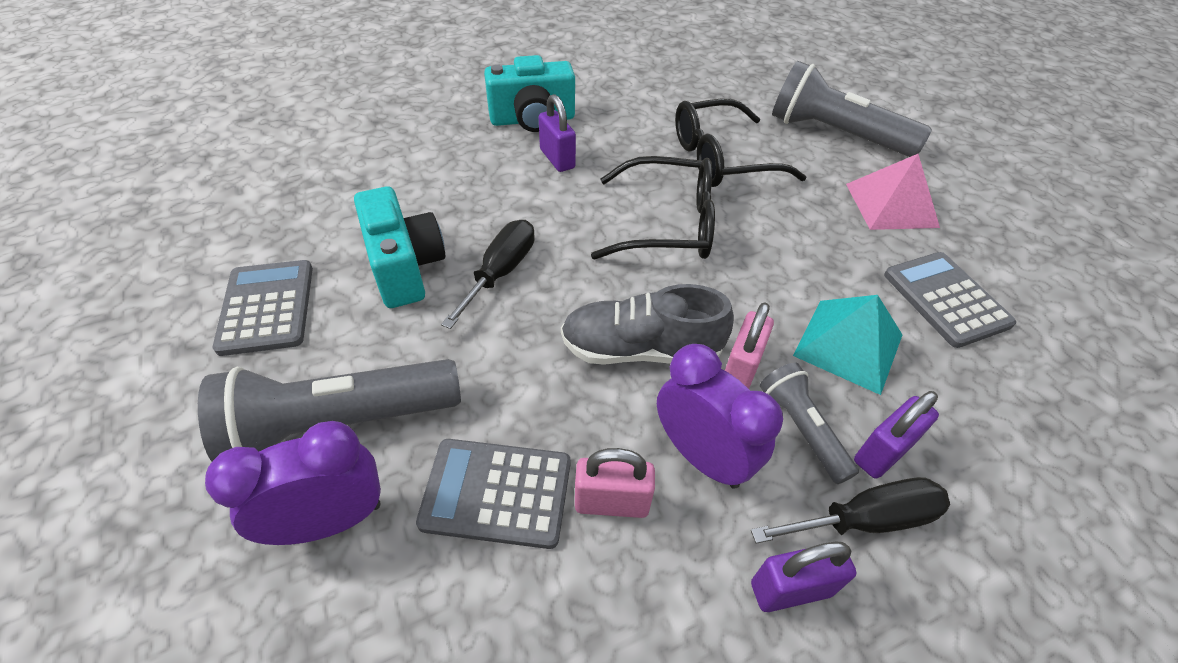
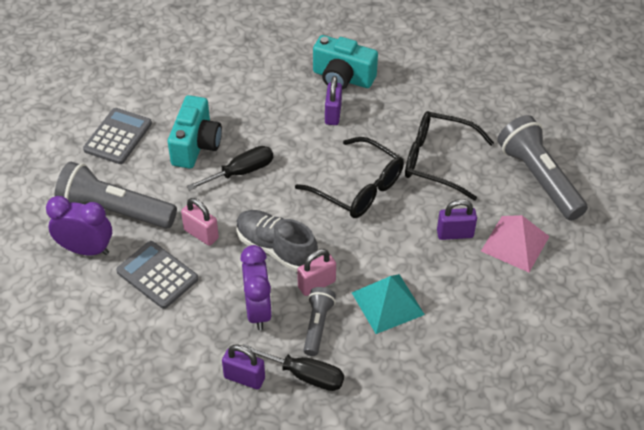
camera: 35 degrees right, 0 degrees up
pink padlock [575,448,655,518] -> pink padlock moved to [181,198,219,246]
purple padlock [854,391,939,479] -> purple padlock moved to [437,199,477,240]
grey calculator [884,252,1016,348] -> none

